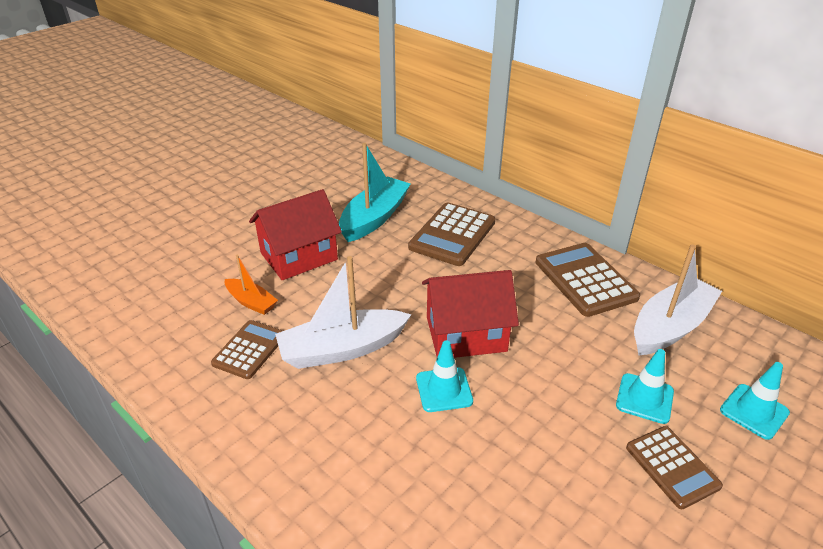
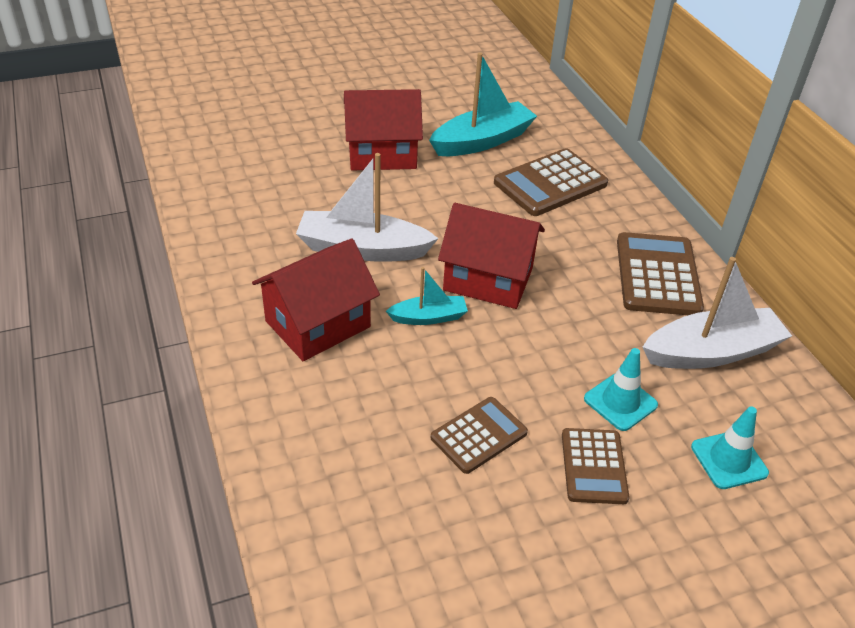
camera: 25 degrees right, 5 degrees up
brown calculator [211,320,283,379] -> brown calculator moved to [431,397,528,474]
orange boat [225,255,278,315] -> none
turquoise traffic cone [416,340,473,412] -> turquoise boat [386,267,468,325]
none -> red house [252,239,380,361]

